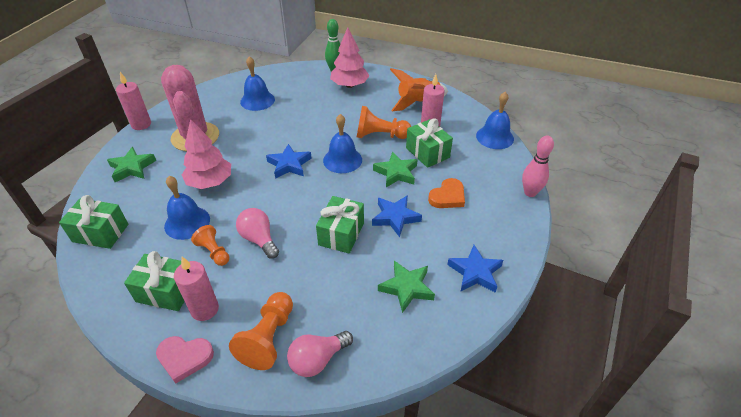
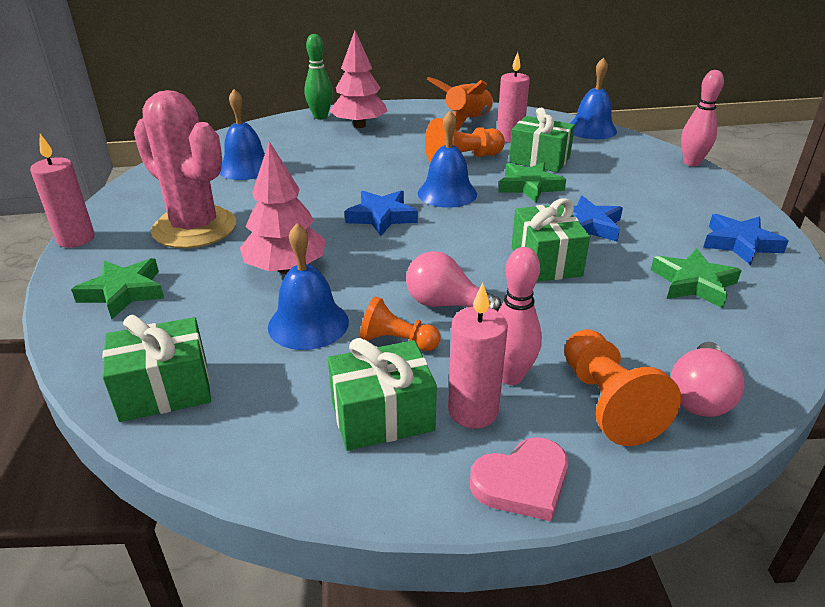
camera: 30 degrees left, 10 degrees down
orange heart [428,178,465,208] -> none
none -> pink bowling pin [498,247,542,385]

